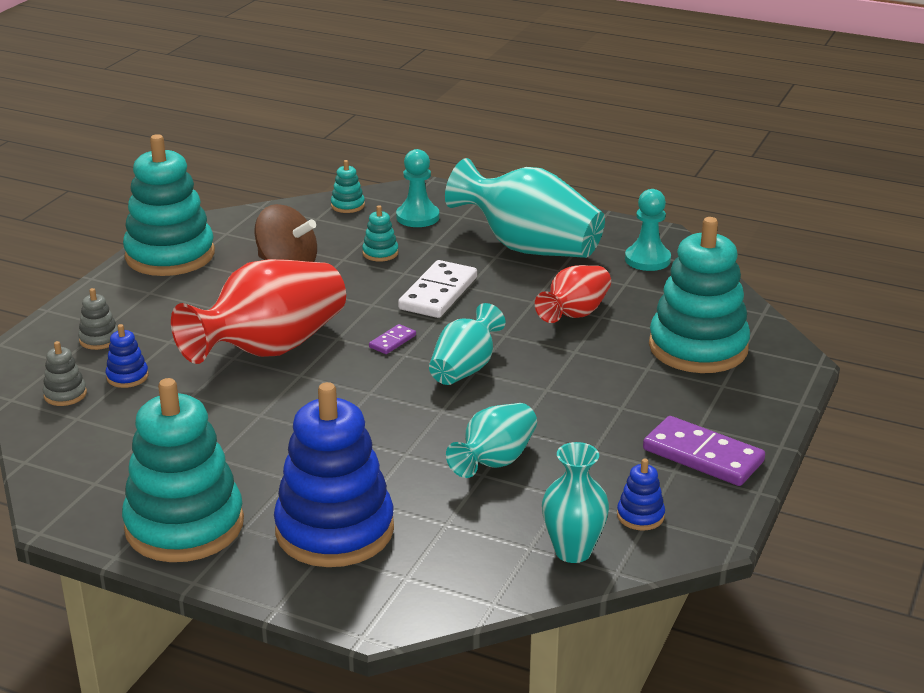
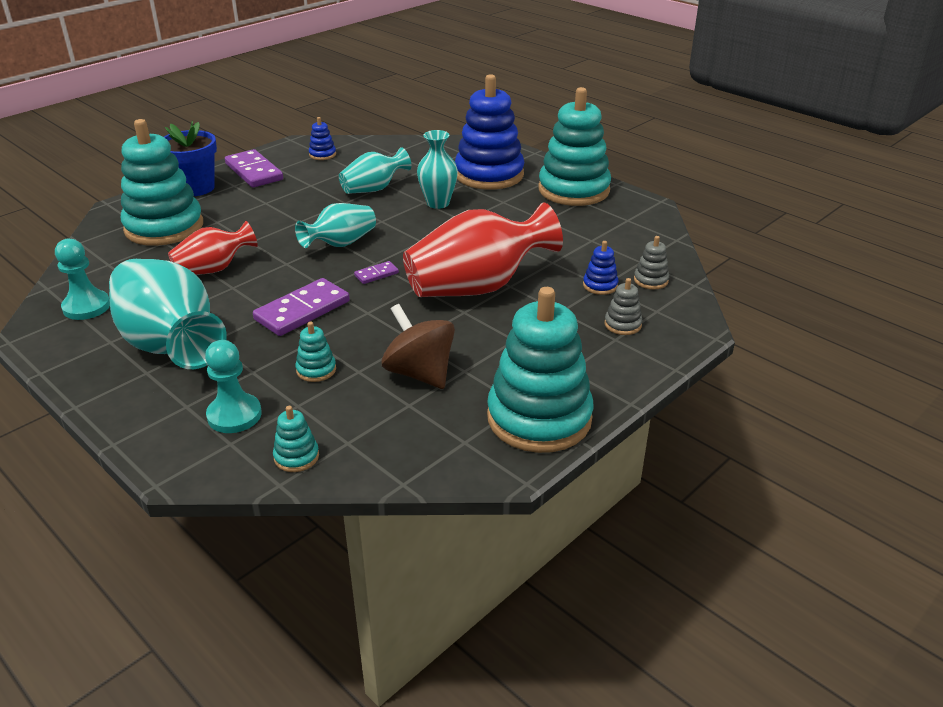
camera: 160 degrees left, 5 degrees up
white domino [398,260,477,318] -> purple domino [253,278,350,336]
turquoise vase [542,442,609,563] -> turquoise vase moved to [417,130,458,209]
none -> blue flower pot [164,121,217,196]

